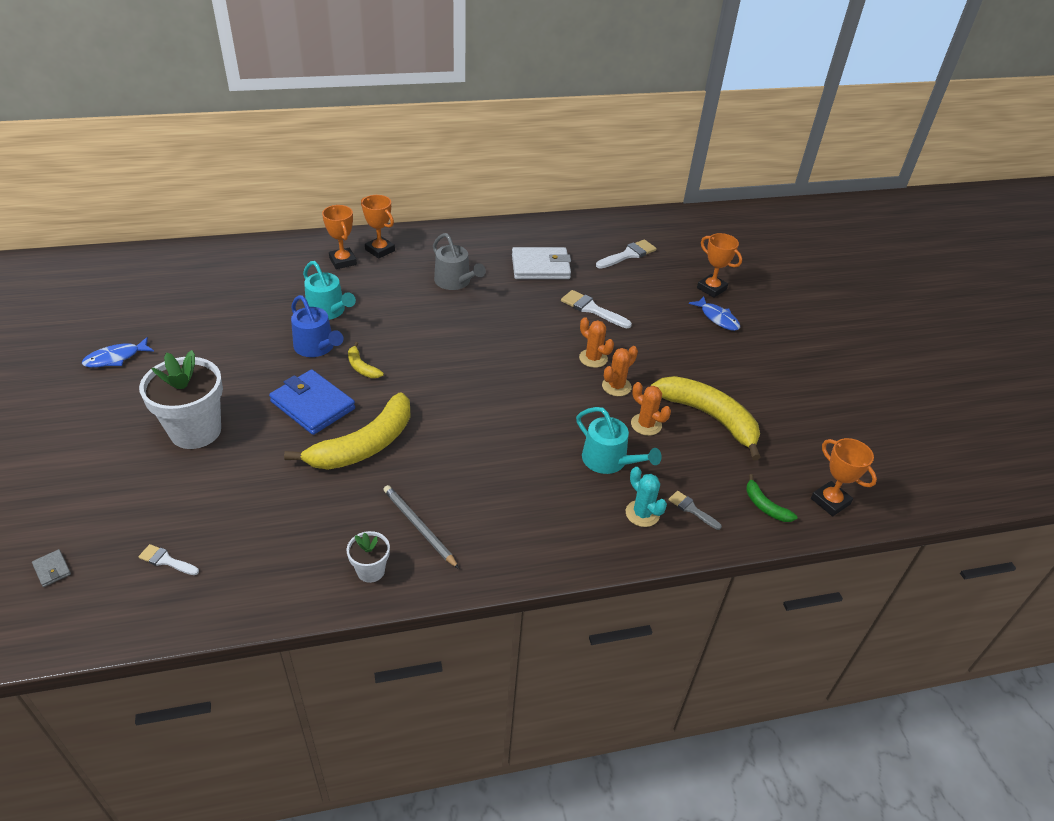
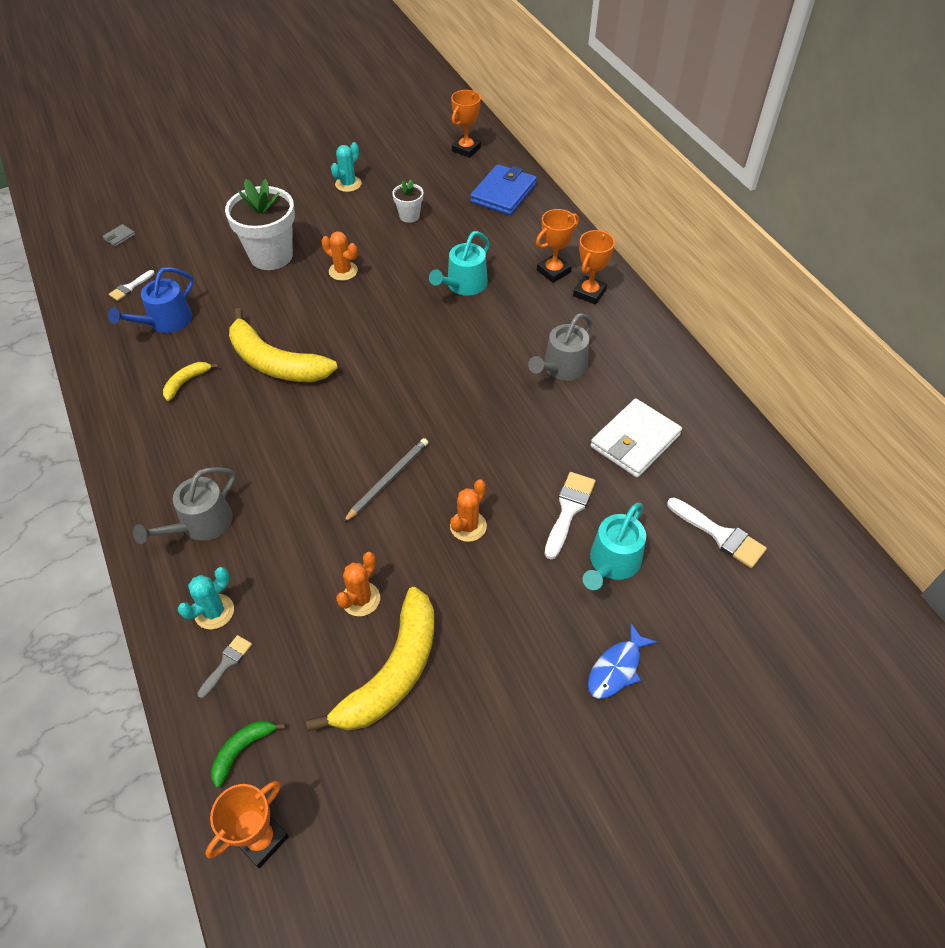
camera: 80 degrees right, 10 degrees up
blue fish [82,337,154,368] -> turquoise cactus [331,142,362,192]
white brush [138,544,199,575] -> white brush turned 150 degrees counterclockwise [109,270,155,301]
blue wallet [269,369,355,435] -> blue wallet moved to [470,164,537,215]
blue watering can [291,295,343,357] -> blue watering can moved to [108,267,194,333]
white flower pot [347,531,390,583] -> white flower pot moved to [392,179,423,223]
yellow banana [348,342,384,378] -> yellow banana moved to [163,362,219,401]
grey pencil [383,485,459,569] -> grey pencil moved to [343,438,429,523]
white wallet [512,247,571,279] -> white wallet turned 60 degrees clockwise [590,398,682,478]
turquoise watering can [576,407,662,474] -> turquoise watering can moved to [583,503,646,590]
orange cactus [602,346,638,396] -> orange cactus moved to [322,231,358,281]
orange trophy [697,233,742,298] -> orange trophy moved to [451,90,481,158]
none -> grey watering can [133,467,235,544]

